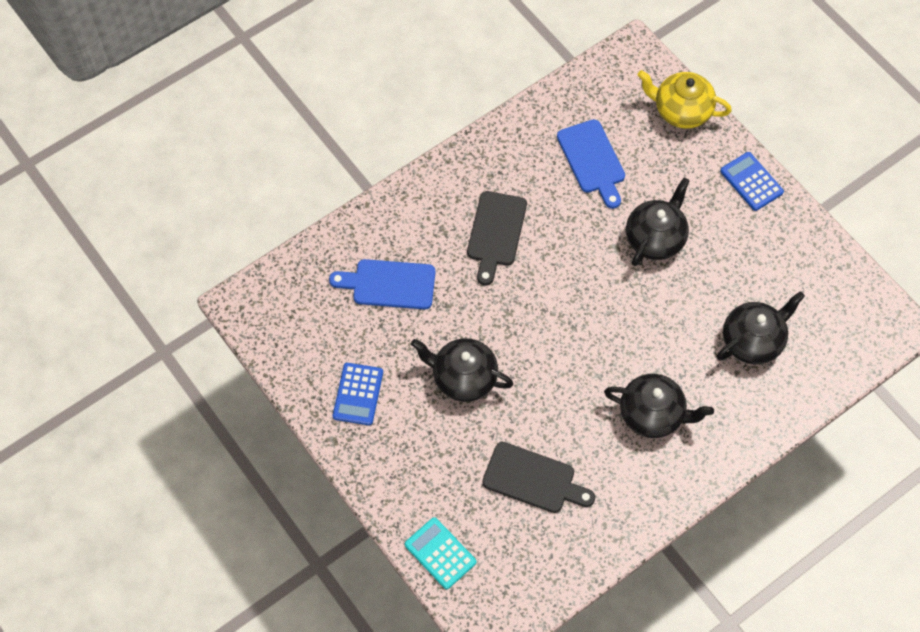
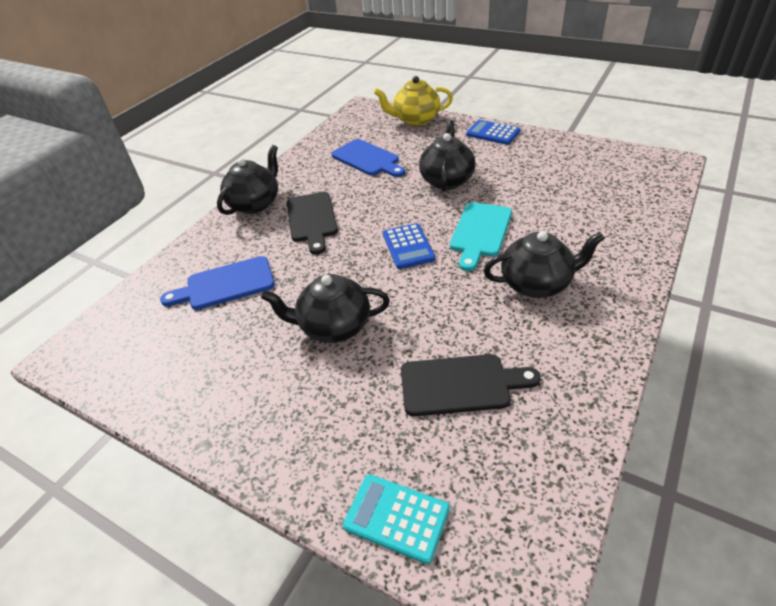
camera: 20 degrees left, 20 degrees down
blue calculator [333,363,383,425] -> blue calculator moved to [383,223,436,269]
black teapot [717,291,805,364] -> black teapot moved to [217,145,278,215]
none -> turquoise cutting board [450,202,512,271]

